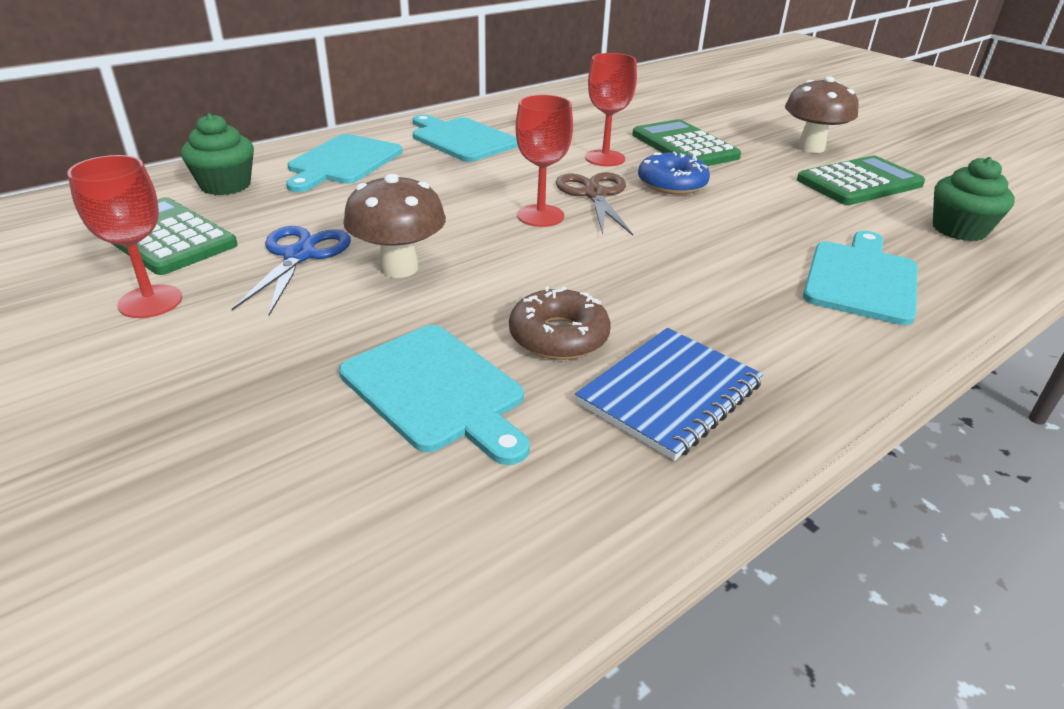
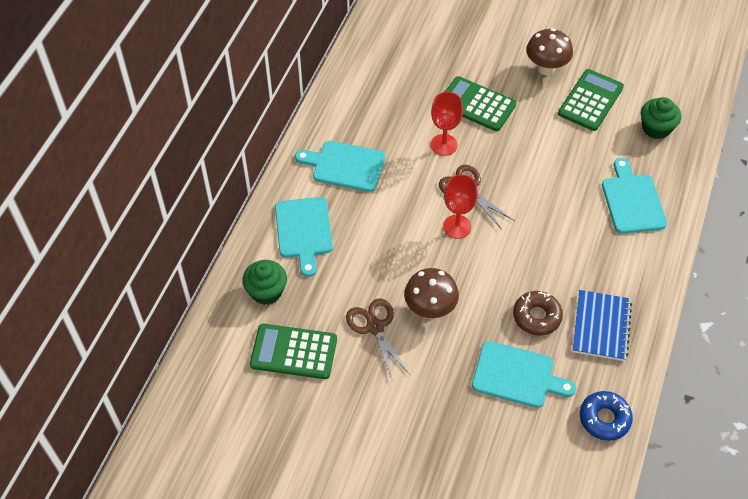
camera: 30 degrees left, 20 degrees up
red goblet [67,155,182,318] -> none
blue scissors [232,226,351,315] -> brown scissors [346,299,410,382]
blue donut [638,152,710,195] -> blue donut moved to [580,391,633,441]

